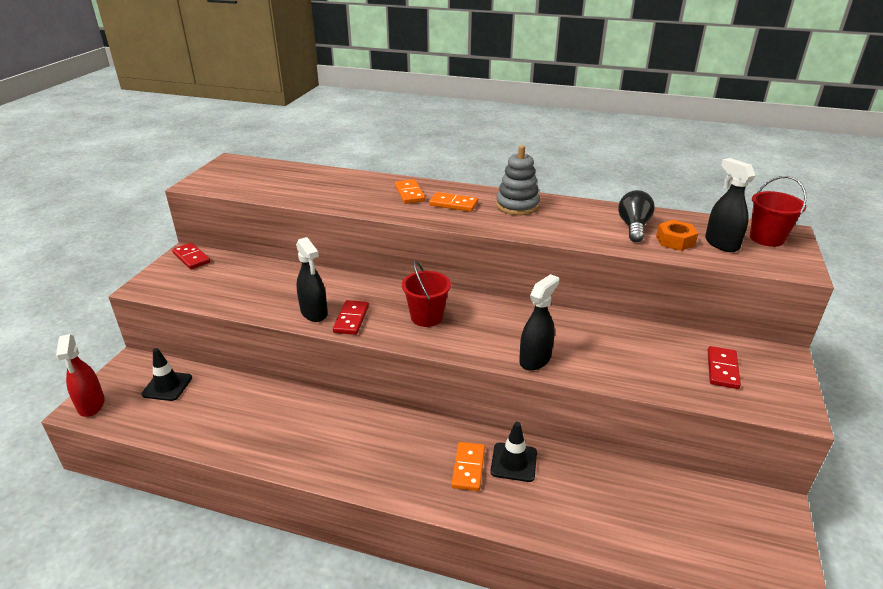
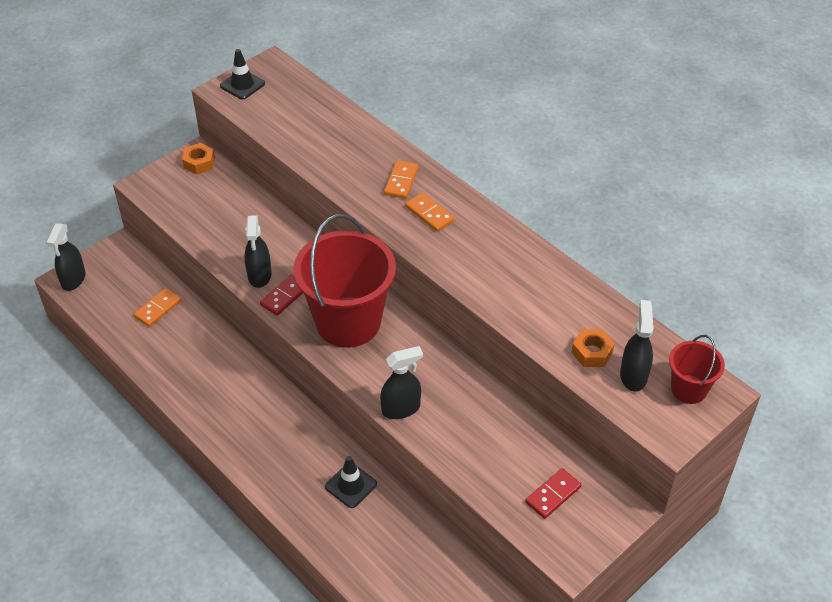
camera: 30 degrees right, 15 degrees up
red spray bottle [56,334,105,417] -> black spray bottle [46,223,85,291]
black traffic cone [141,348,192,401] -> black traffic cone moved to [220,49,265,99]
red domino [172,243,210,269] -> orange nut [182,143,215,174]
red bucket [402,261,451,327] -> red bucket [293,214,396,348], size x2.06
orange domino [451,442,485,491] -> orange domino moved to [134,288,181,327]
grey stacking toy [496,145,540,215] -> none
black light bulb [618,190,655,242] -> none

